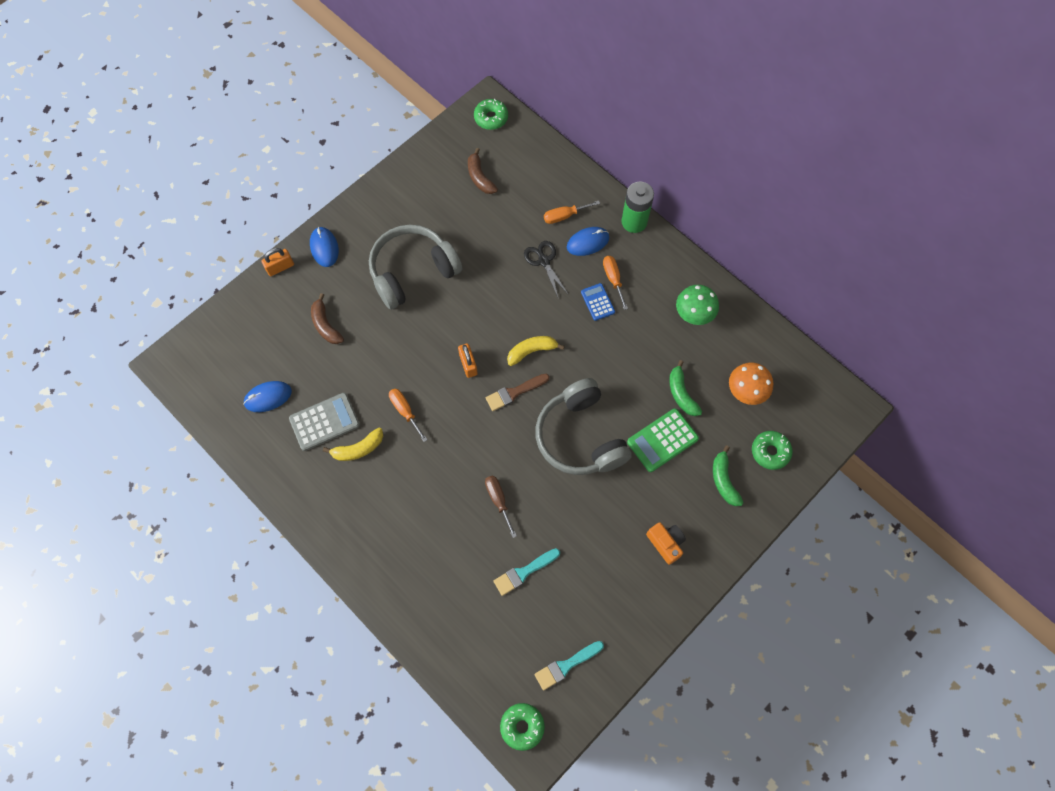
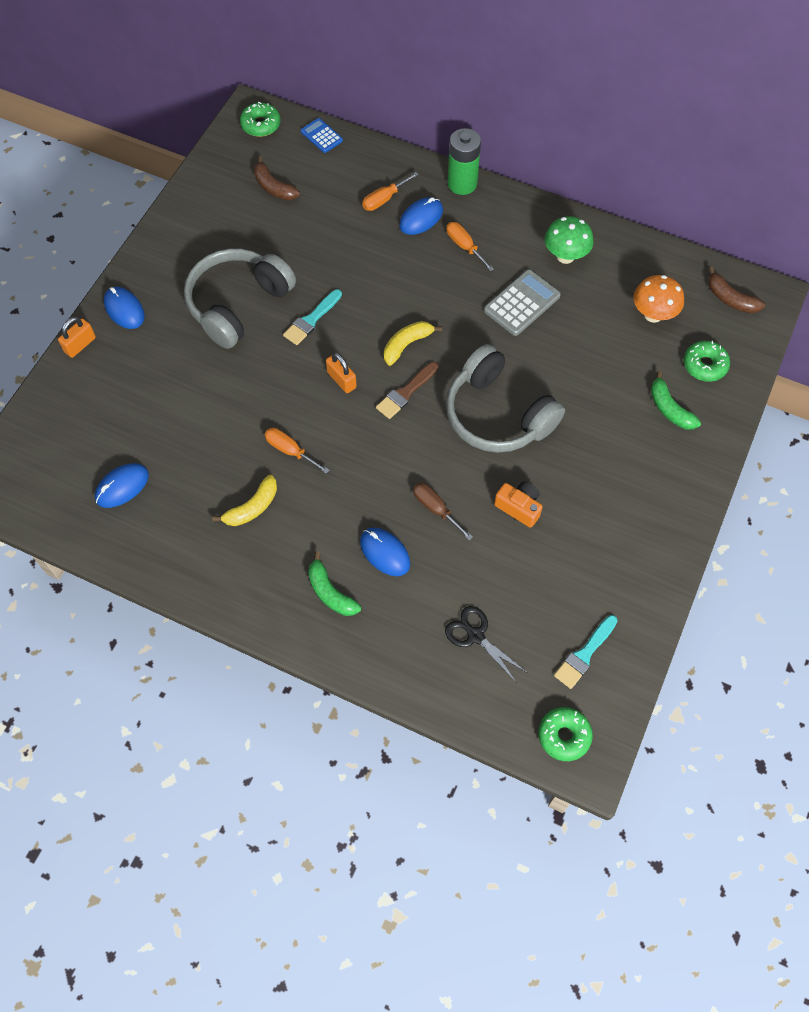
camera: 20 degrees left, 5 degrees down
grey calculator [289,393,360,451] -> grey calculator moved to [484,270,561,336]
brown banana [311,293,344,344] -> brown banana moved to [708,267,765,313]
turquoise brush [493,548,560,596] -> turquoise brush moved to [283,289,342,345]
black scissors [524,241,569,297] -> black scissors moved to [445,606,528,683]
blue calculator [581,283,615,321] -> blue calculator moved to [301,118,343,153]
green calculator [627,409,699,472] -> none
orange camera [646,522,686,565] -> orange camera moved to [494,481,543,528]
green banana [669,360,702,416] -> green banana moved to [308,551,361,616]
none -> blue mouse [360,528,410,576]

